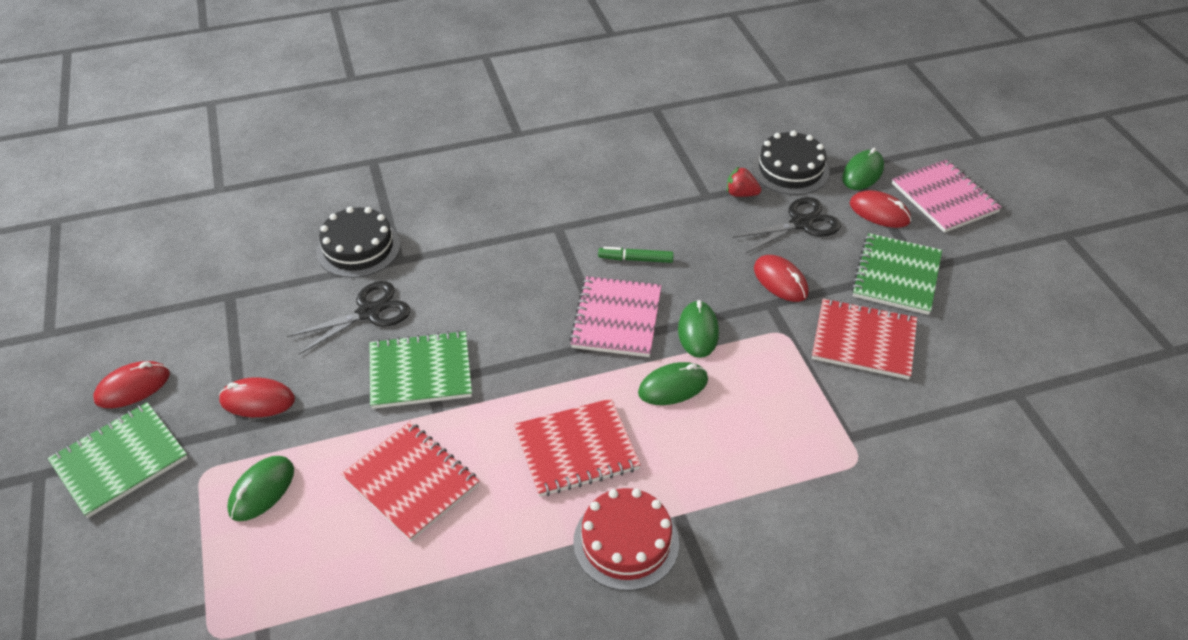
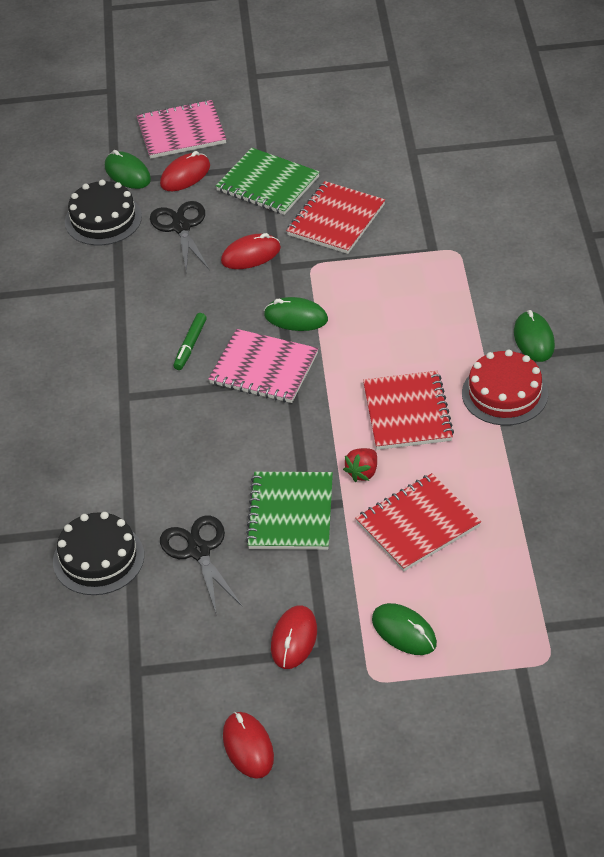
camera: 75 degrees left, 0 degrees up
green notebook [48,402,188,518] -> none
green mouse [638,362,708,405] -> green mouse moved to [514,310,555,362]
red strawberry [727,167,761,197] -> red strawberry moved to [343,448,377,482]

